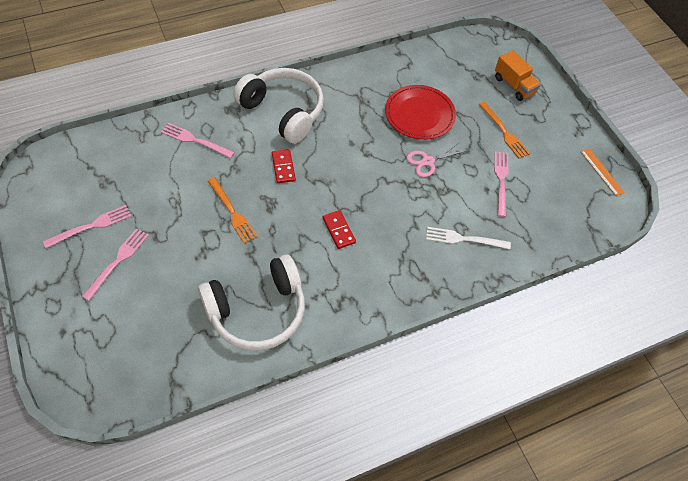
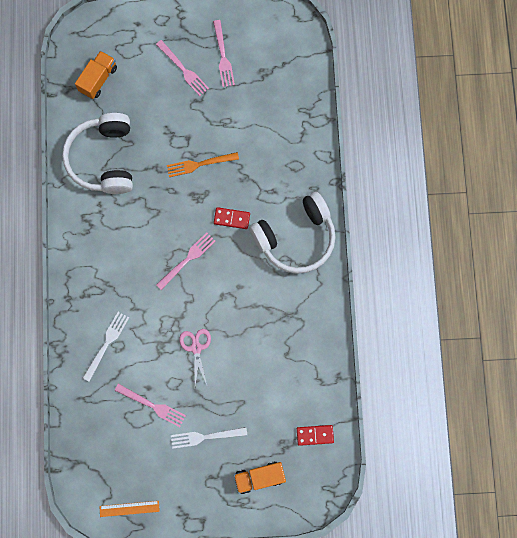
camera: 115 degrees right, 20 degrees up
pink fork [161,123,235,158] -> pink fork moved to [156,232,215,290]
red domino [323,210,356,249] -> red domino moved to [297,425,334,446]
red plate [385,85,456,140] -> none
orange fork [478,102,530,159] -> white fork [171,427,247,449]
none -> orange truck [75,51,117,99]

